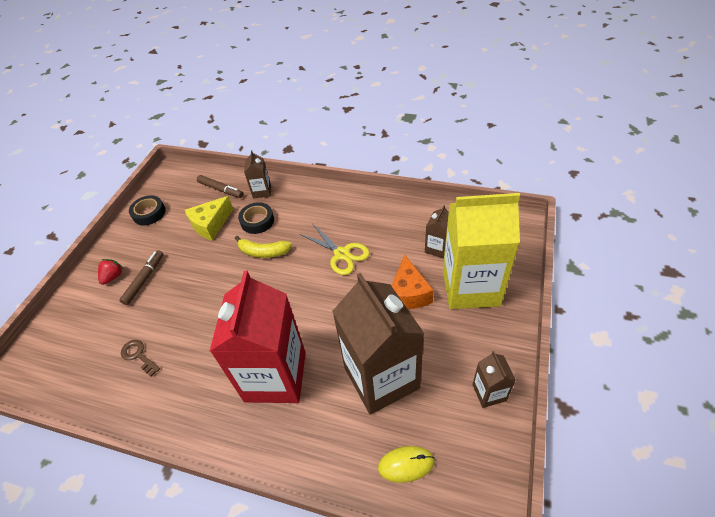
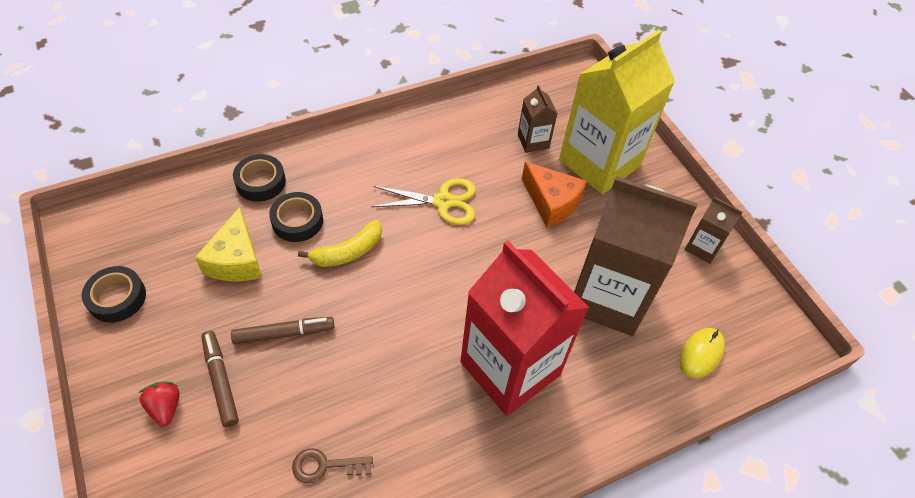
camera: 50 degrees left, 5 degrees up
brown marker [197,175,243,198] -> brown marker moved to [231,317,334,345]
brown carton [244,150,271,199] -> black tape [233,154,286,202]

